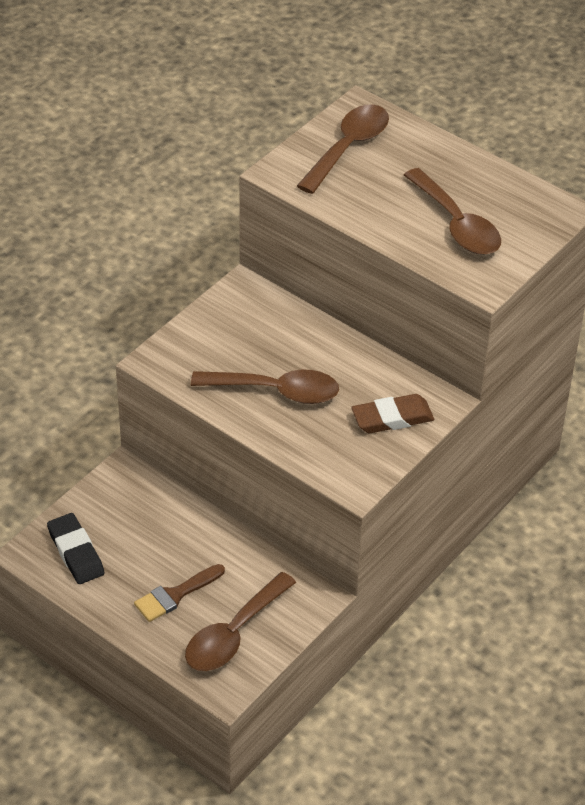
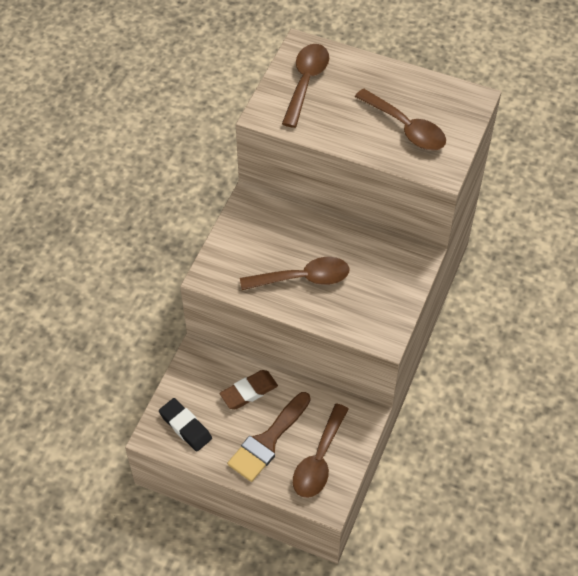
camera: 15 degrees left, 10 degrees up
brown brush [134,564,225,622] -> brown brush [227,392,311,482], size x1.54
brown eraser [351,394,434,433] -> brown eraser moved to [220,370,278,409]

